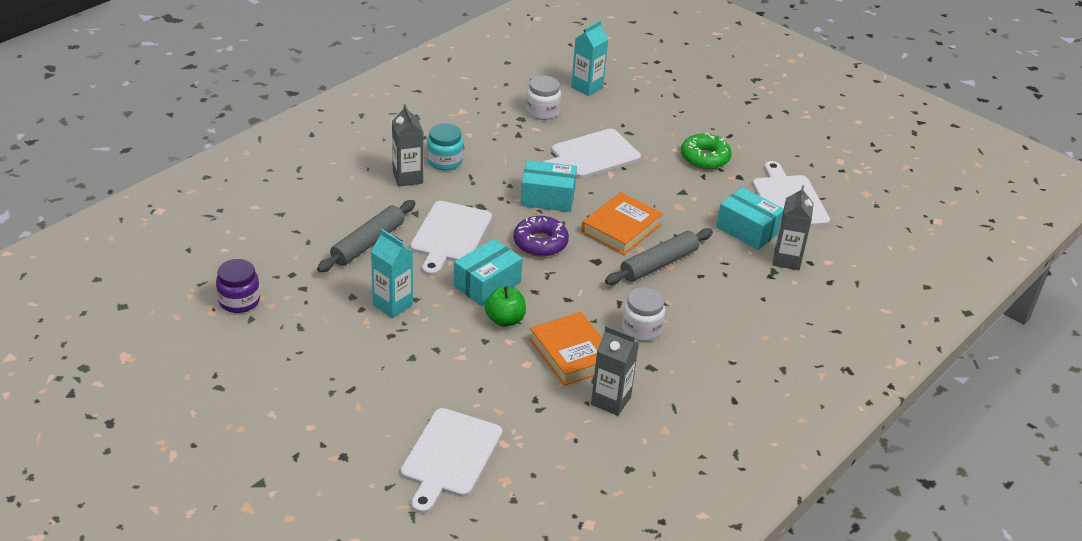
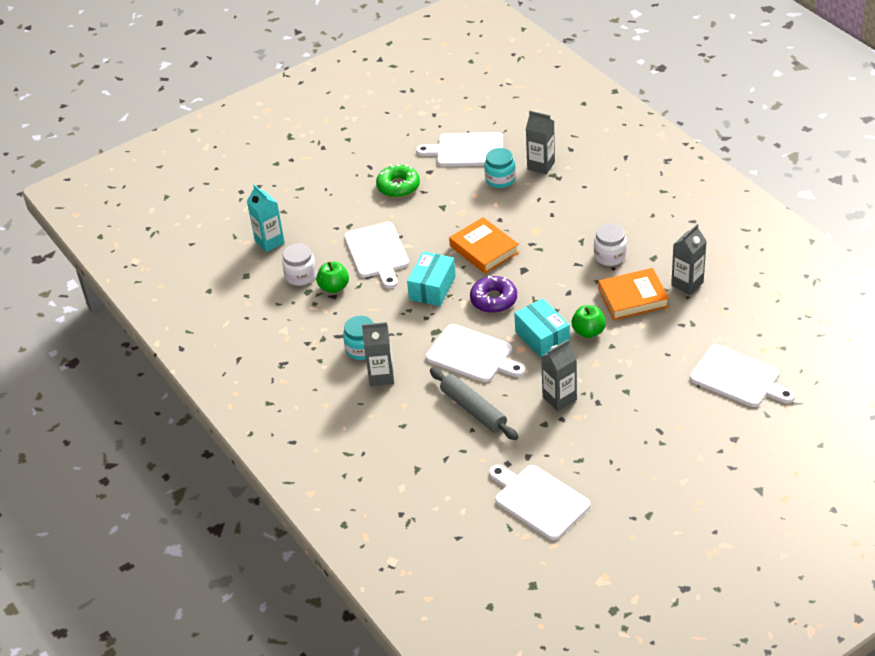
camera: 70 degrees left, 5 degrees up
purple jar [216,259,260,313] -> white cutting board [489,465,590,540]
turquoise carton [371,229,413,318] -> grey carton [541,339,577,411]
grey rolling pin [605,228,713,285] -> none
turquoise box [716,187,784,250] -> turquoise jar [484,148,516,188]
none -> green apple [316,262,349,293]

